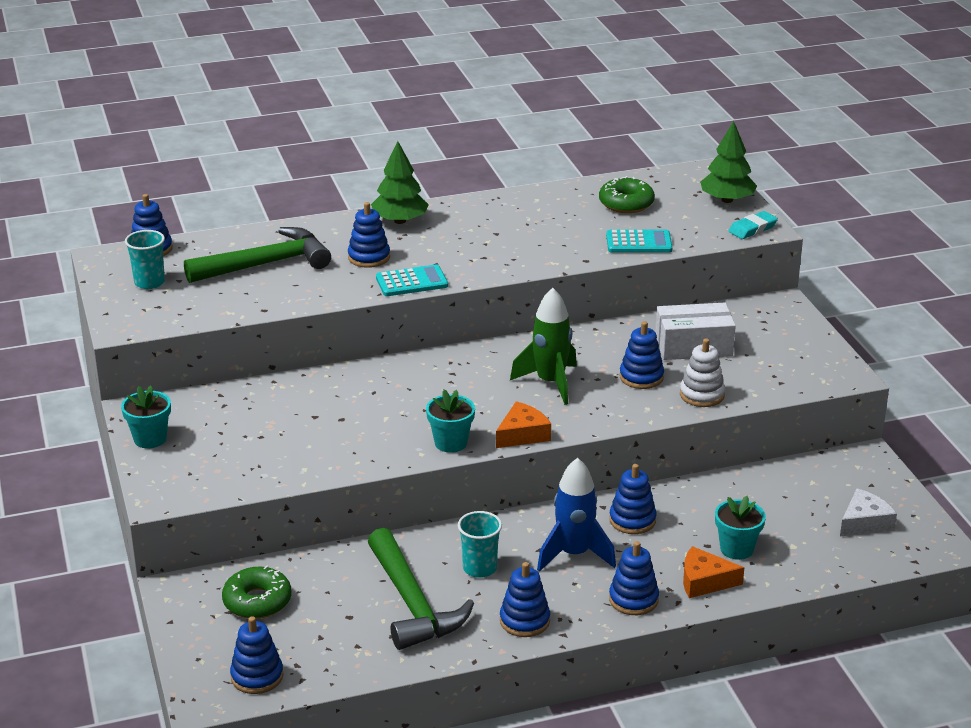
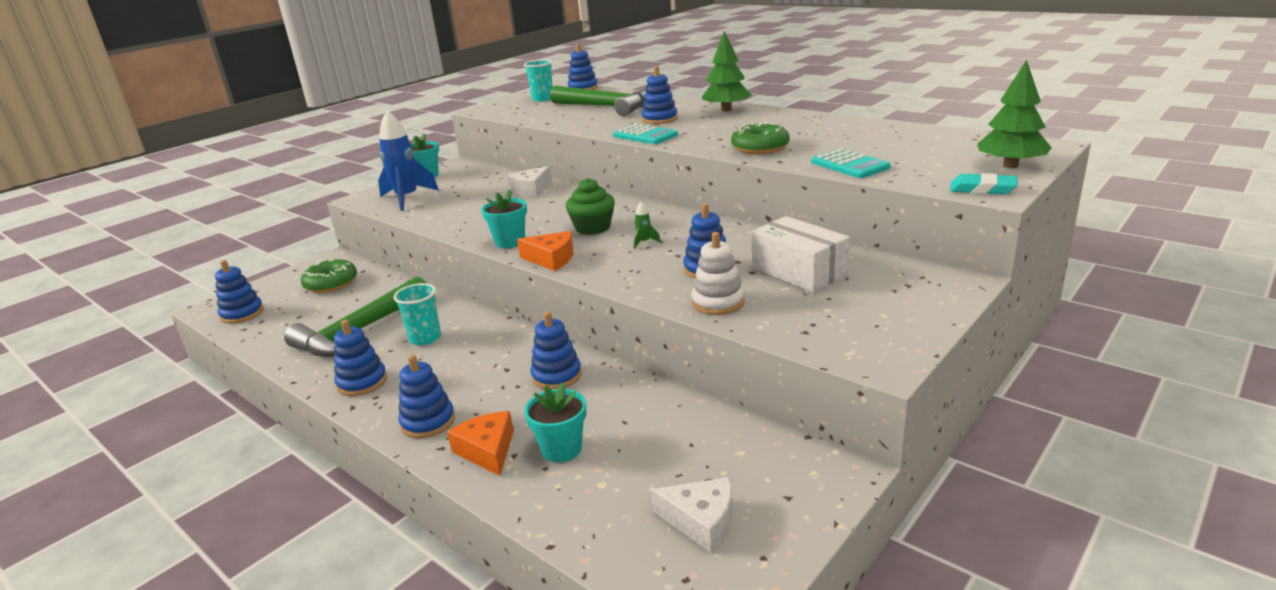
camera: 60 degrees right, 5 degrees down
green rocket [510,288,577,405] -> green rocket [634,201,661,249], size x0.41
blue rocket [537,458,616,572] -> blue rocket moved to [378,111,439,211]
green donut [599,176,655,213] -> green donut moved to [731,122,790,154]
none -> white cheese [507,166,552,197]
none -> green cupcake [566,178,615,235]

